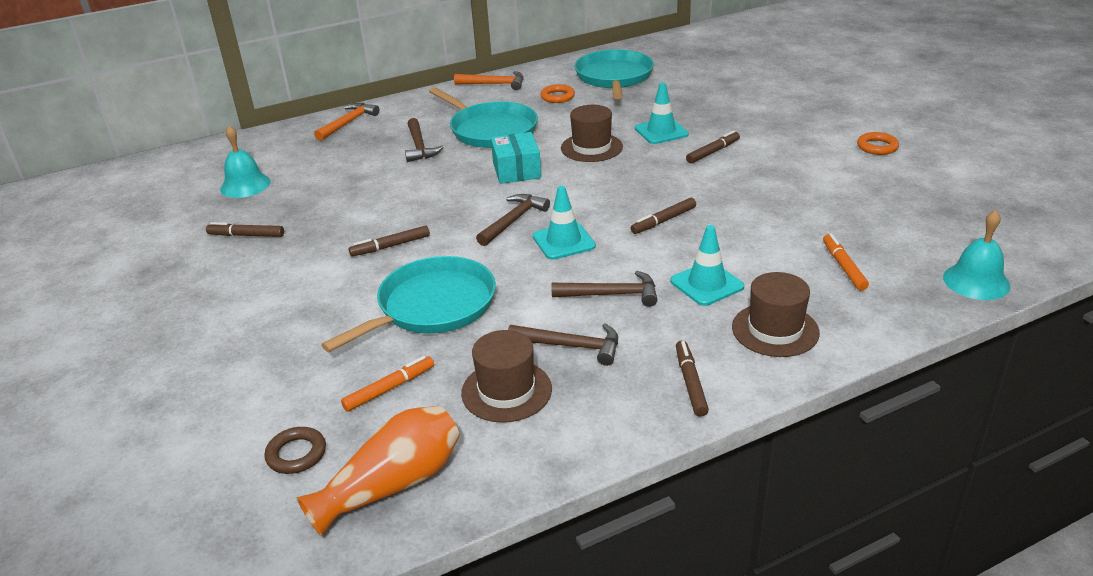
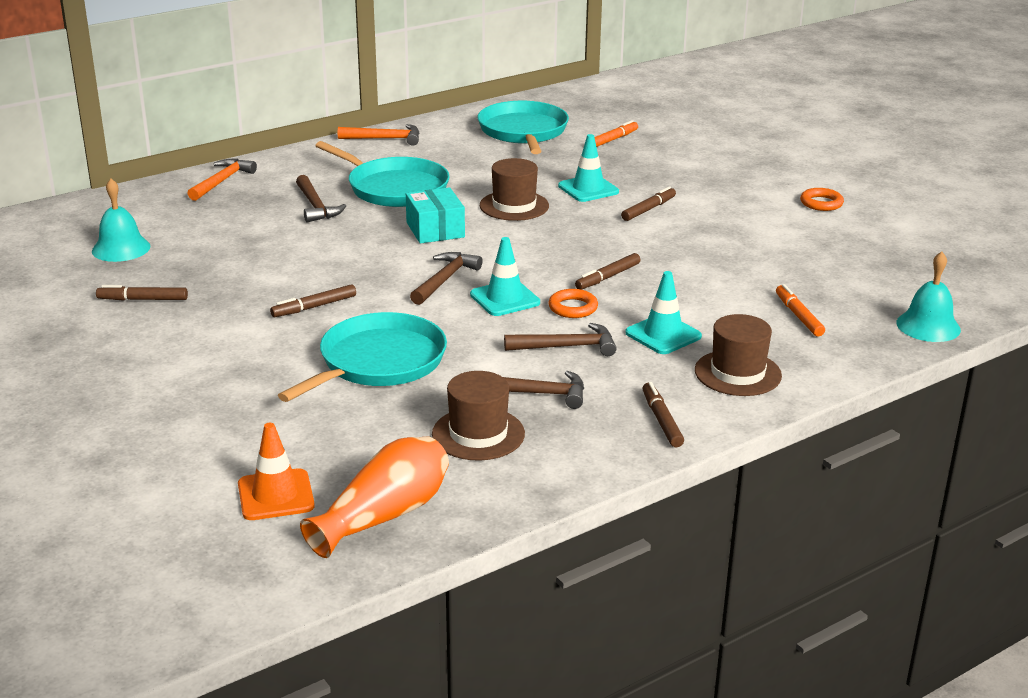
camera: 10 degrees left, 5 degrees down
brown ring [264,427,326,474] -> orange traffic cone [238,423,315,520]
orange marker [341,356,434,412] -> orange marker moved to [594,120,638,147]
orange ring [540,84,575,103] -> orange ring moved to [548,289,598,318]

